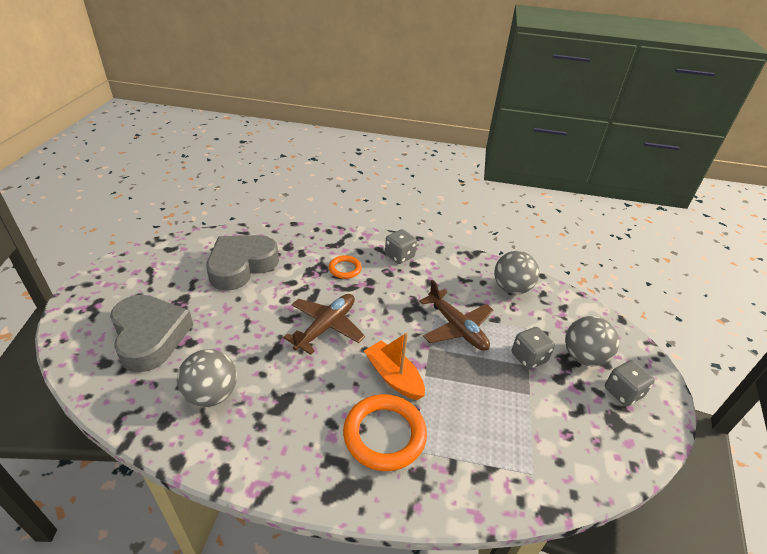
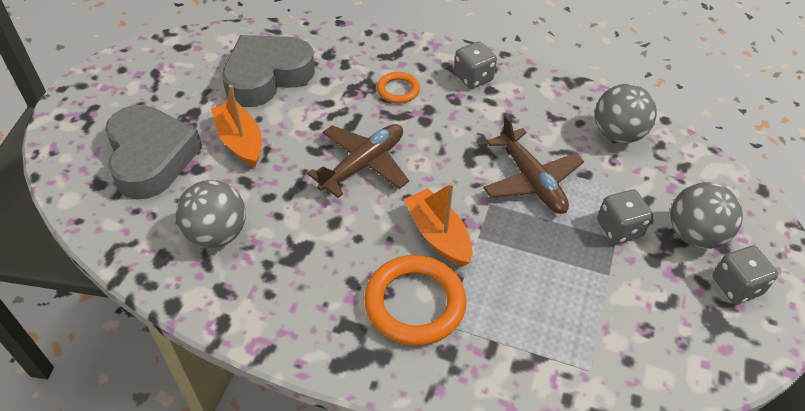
camera: 10 degrees right, 10 degrees up
none -> orange boat [211,85,262,167]

